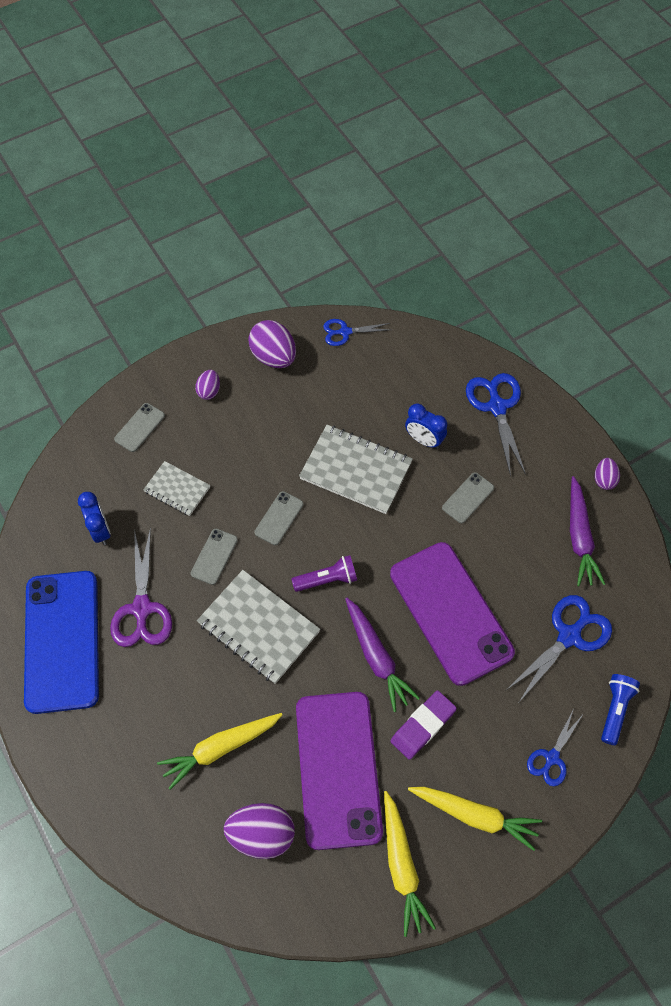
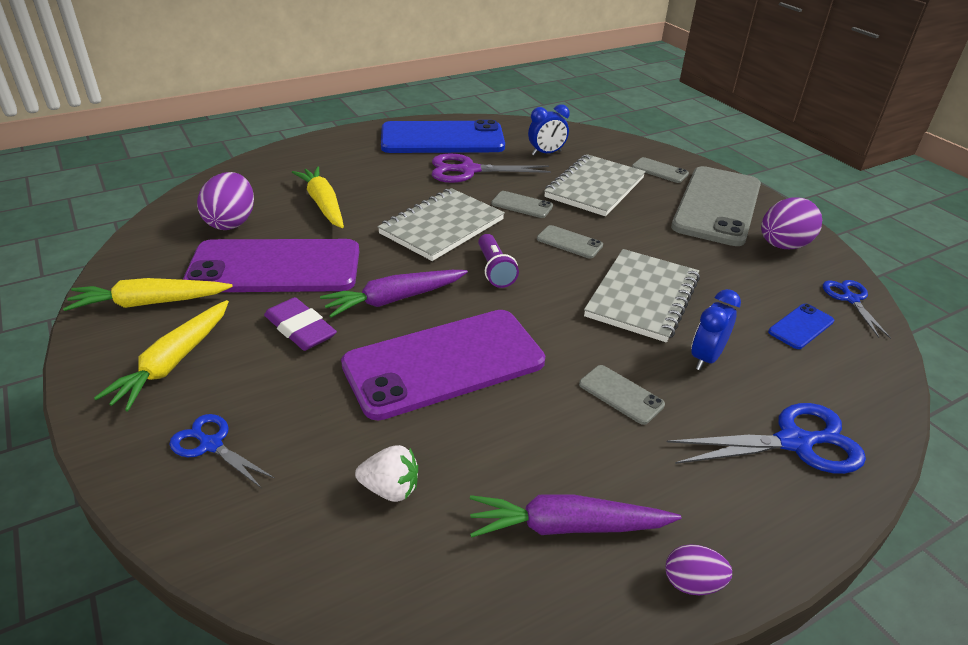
camera: 90 degrees right, 25 degrees down
grey notebook [143,461,210,516] -> grey notebook [544,154,646,216], size x1.73
purple egg [195,370,220,400] -> grey phone [671,166,761,246]
blue scissors [505,595,612,702] -> white strawberry [355,445,418,502]
blue flashlight [601,674,640,745] -> none
none -> blue phone [768,304,834,349]

